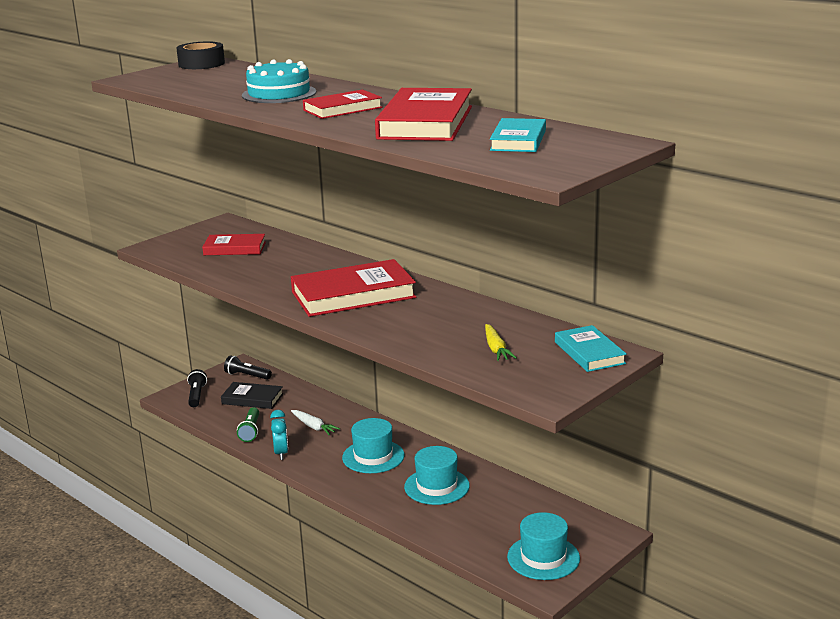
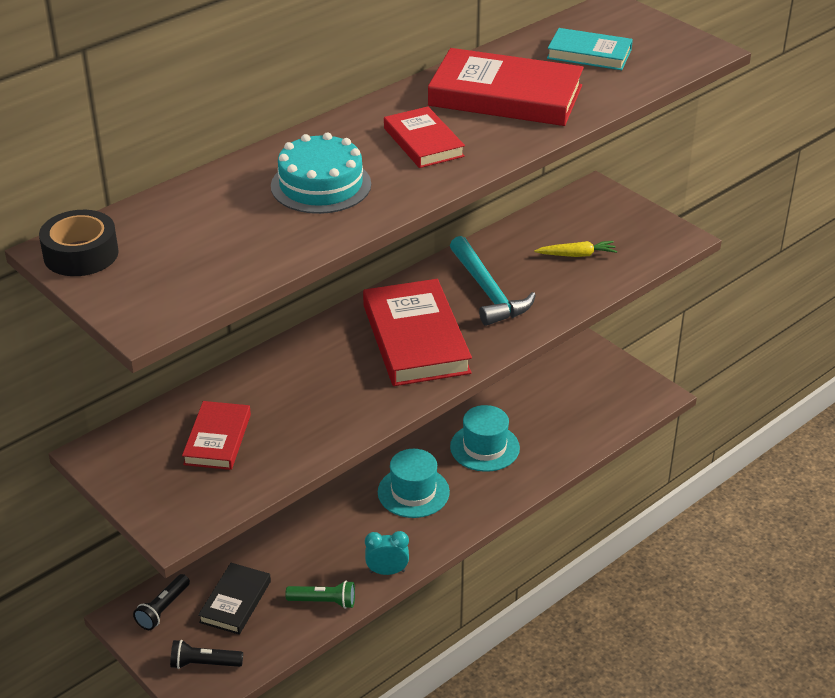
camera: 85 degrees left, 15 degrees up
white carrot [291,410,340,435] -> none
turquoise hat [507,512,580,580] -> none
turquoise book [555,325,627,372] -> none
none -> turquoise hammer [450,236,536,326]

